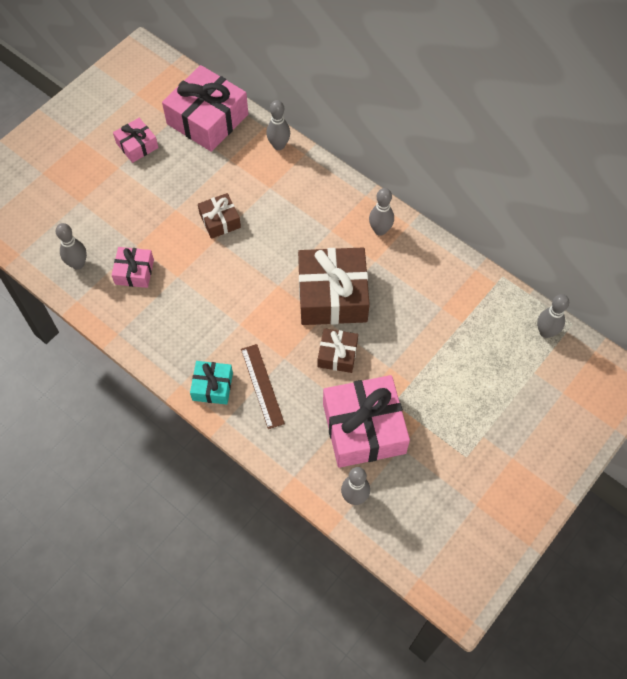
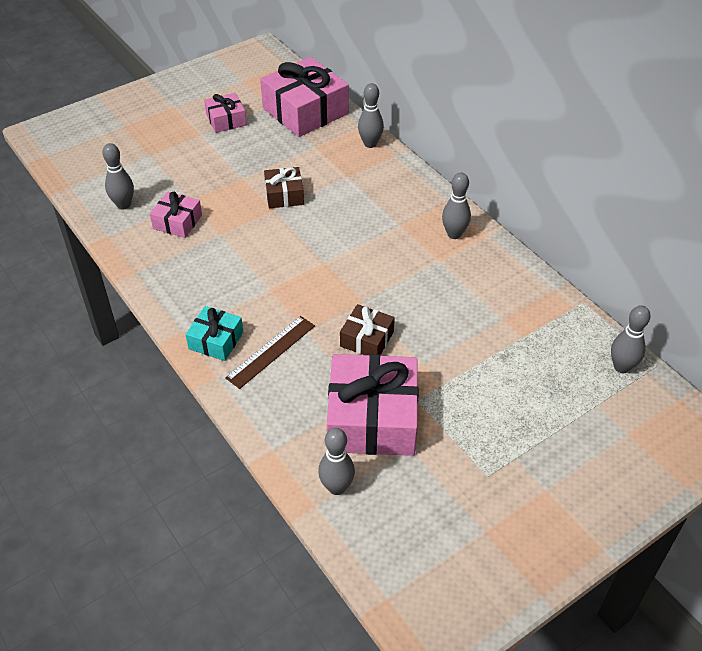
camera: 15 degrees right, 15 degrees down
brown ruler [241,344,285,429] -> brown ruler turned 45 degrees clockwise [225,316,315,389]
brown gift [298,247,370,325] -> none

